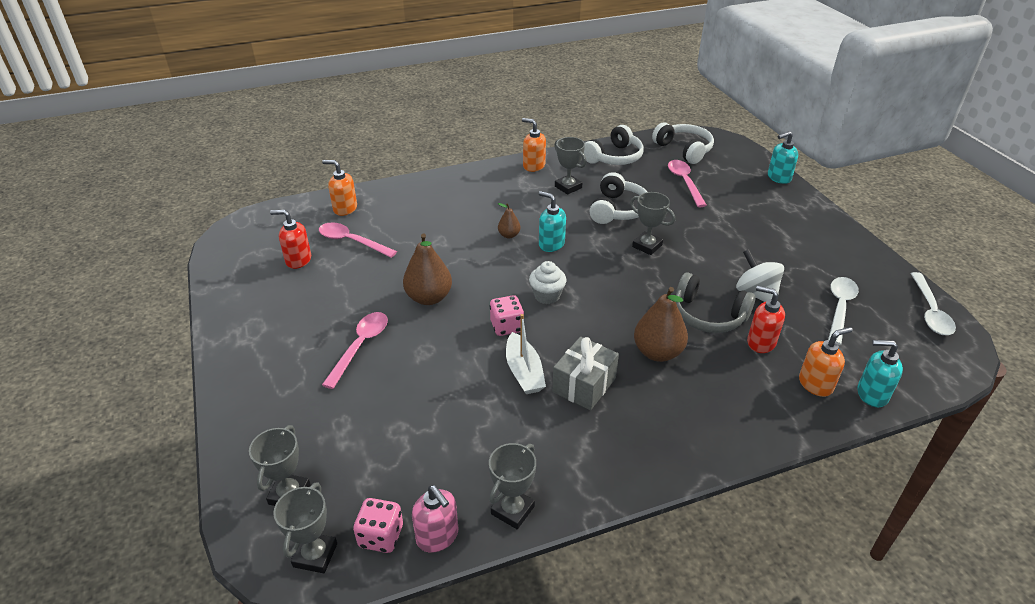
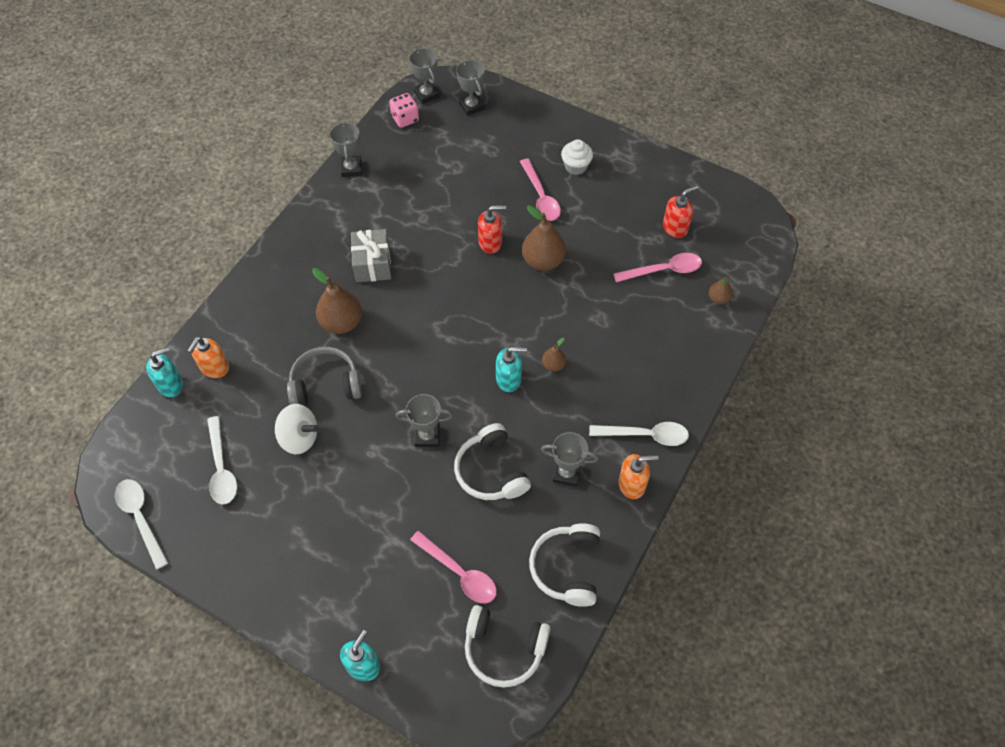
camera: 140 degrees right, 20 degrees up
orange soap dispenser [322,160,357,216] -> brown pear [709,277,732,304]
pink soap dispenser [412,485,458,553] -> none
pink dice [489,295,524,336] -> none
white boat [506,314,546,394] -> none
white cupcake [529,261,566,304] -> white cupcake moved to [561,139,593,175]
red soap dispenser [747,286,785,353] -> red soap dispenser moved to [478,205,506,254]
none -> white spoon [589,422,689,446]

